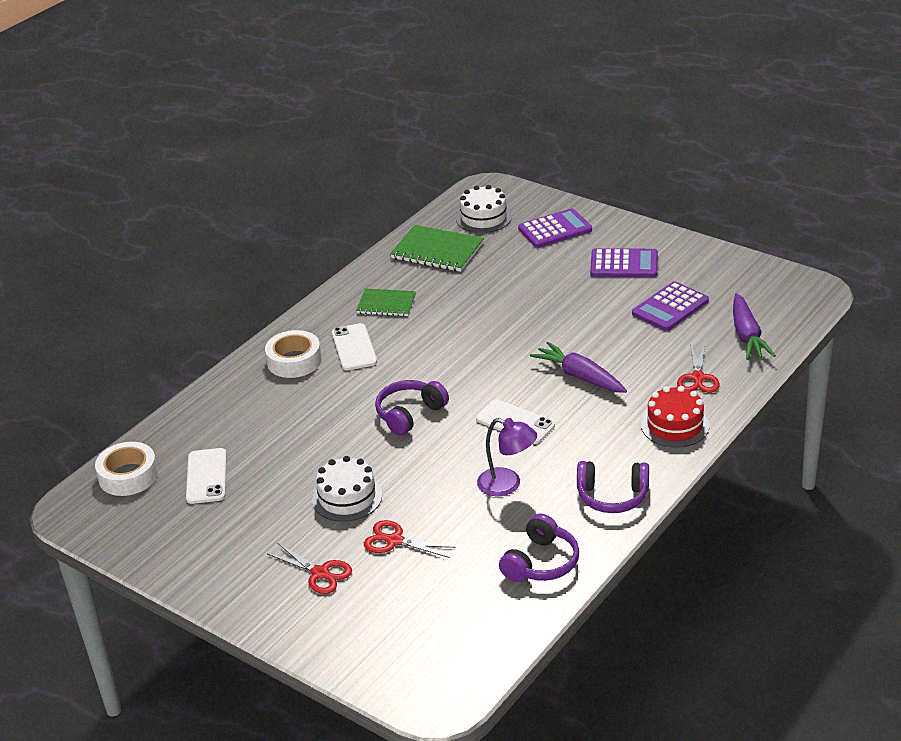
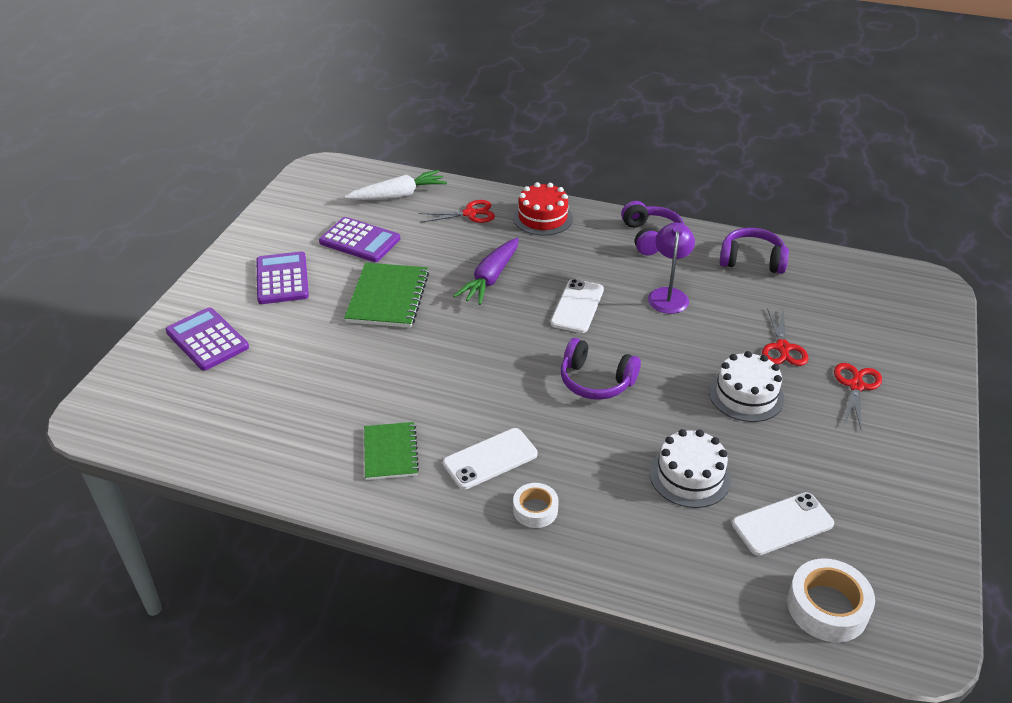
camera: 110 degrees left, 5 degrees up
white tape [265,330,322,378] -> white tape [513,483,559,528], size x0.62
green notebook [390,225,484,272] -> green notebook moved to [344,263,429,328]
white cake [456,185,512,233] -> white cake moved to [650,429,731,508]
purple carrot [733,293,776,360] -> white carrot [345,170,447,200]

